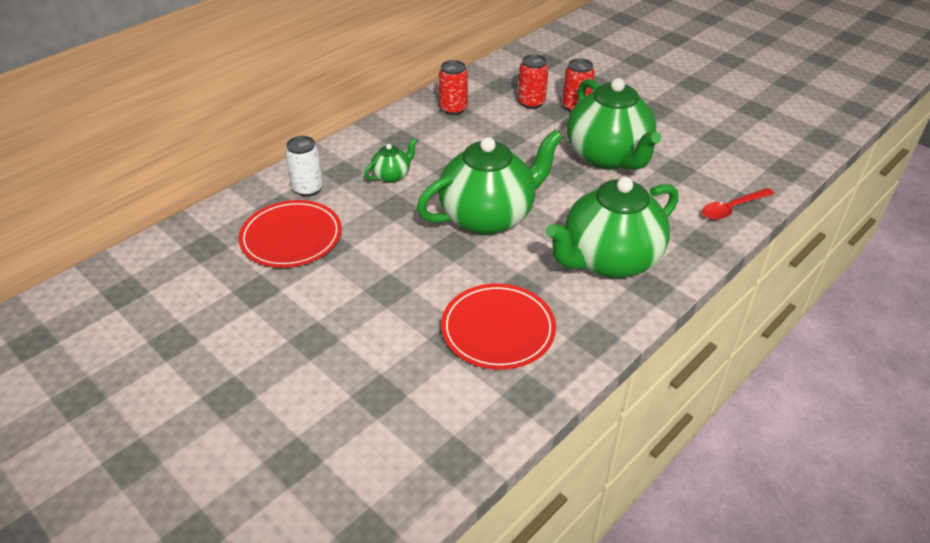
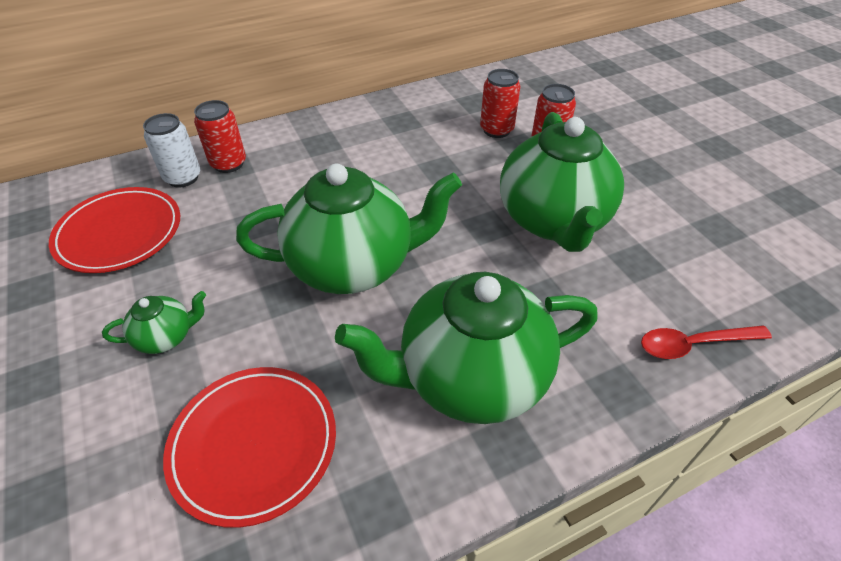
camera: 20 degrees right, 5 degrees up
green teapot [364,138,417,183] -> green teapot moved to [102,291,206,354]
red can [439,60,468,115] -> red can moved to [194,100,246,173]

